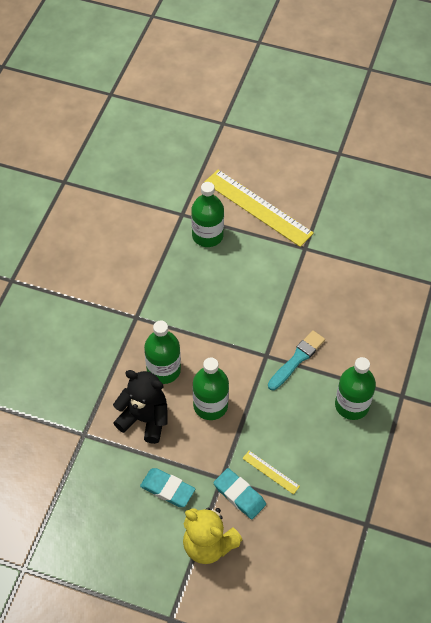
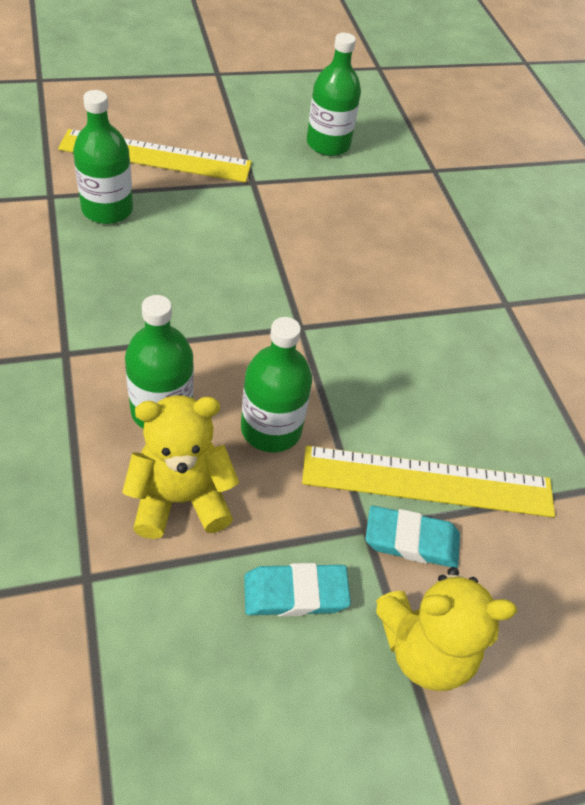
camera: 40 degrees left, 5 degrees down
black teddy bear [113,370,168,444] -> yellow teddy bear [122,395,239,539]
yellow ruler [242,451,300,495] -> yellow ruler [302,446,555,517], size x2.28
turquoise brush [268,330,325,390] -> none
green bottle [335,357,376,420] -> green bottle moved to [307,33,361,156]

